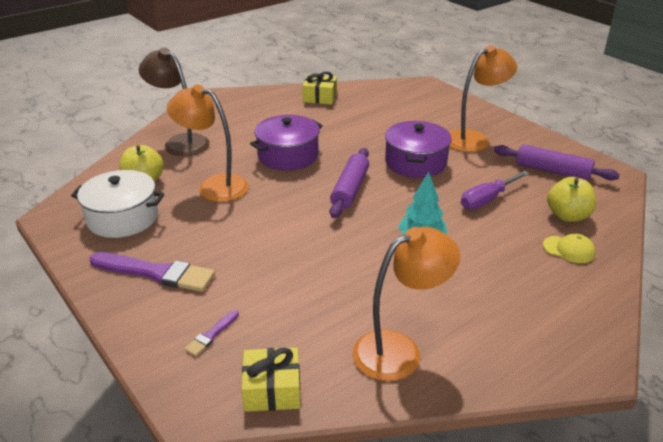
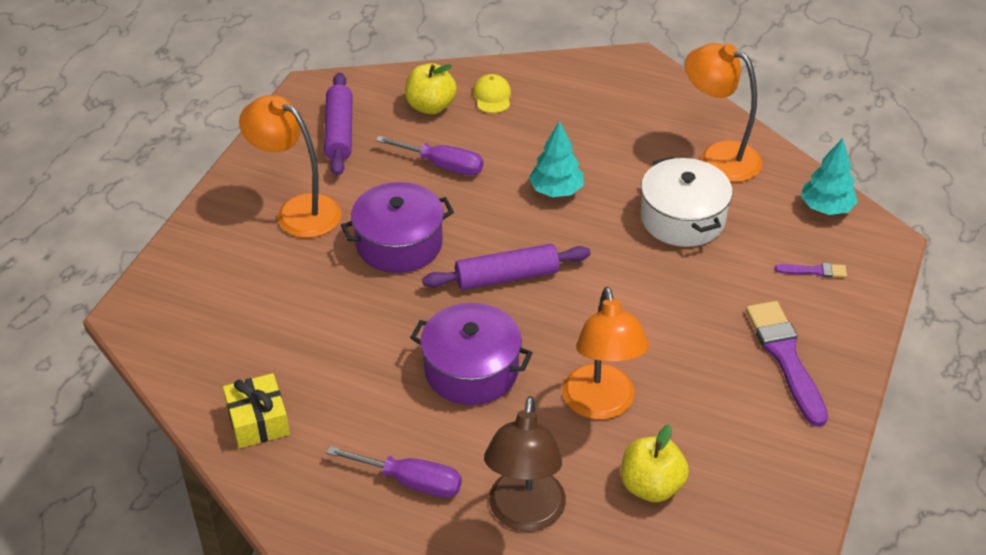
camera: 120 degrees left, 10 degrees up
white pot [71,170,164,238] -> white pot moved to [640,157,733,247]
yellow gift [242,347,300,412] -> turquoise tree [801,138,858,215]
none -> purple screwdriver [326,446,462,498]

